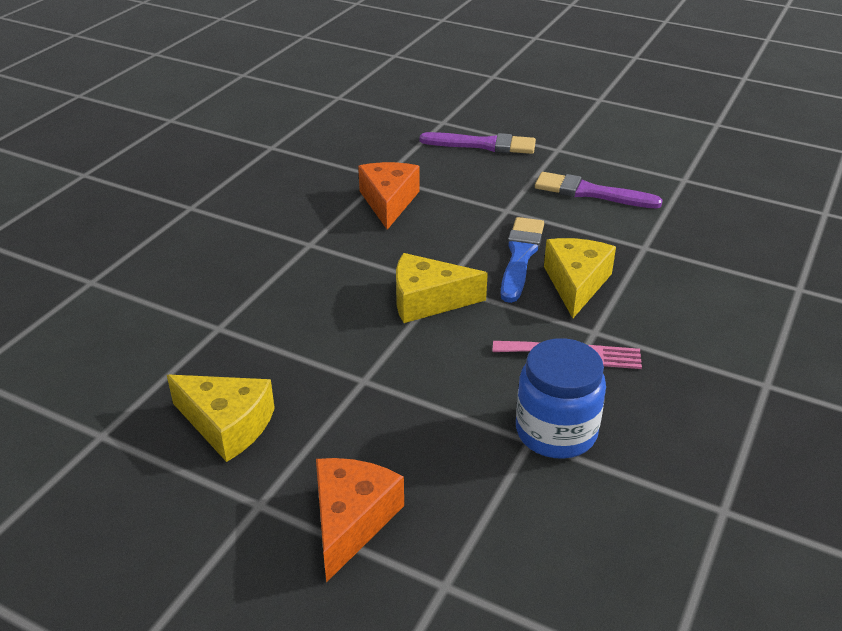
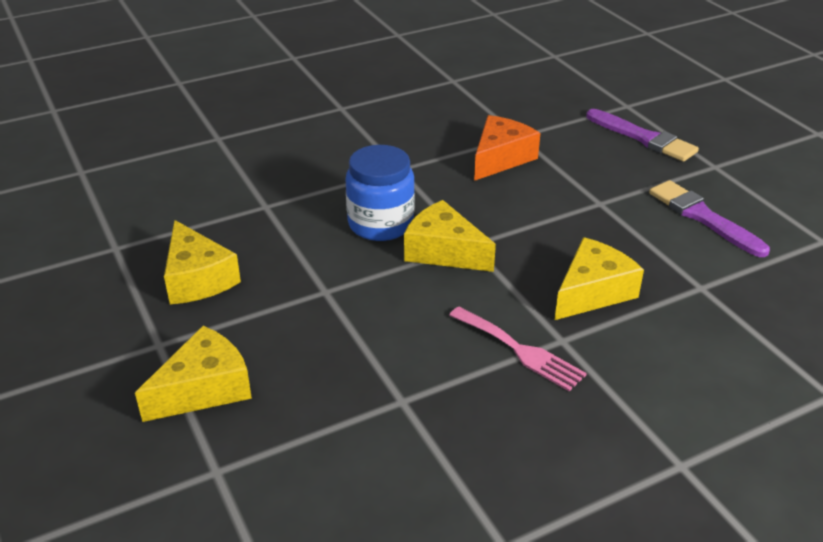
camera: 35 degrees right, 0 degrees up
orange cheese [316,458,404,583] -> yellow cheese [135,326,252,422]
blue brush [501,217,544,303] -> none
blue jar [516,338,606,459] -> blue jar moved to [346,145,415,241]

